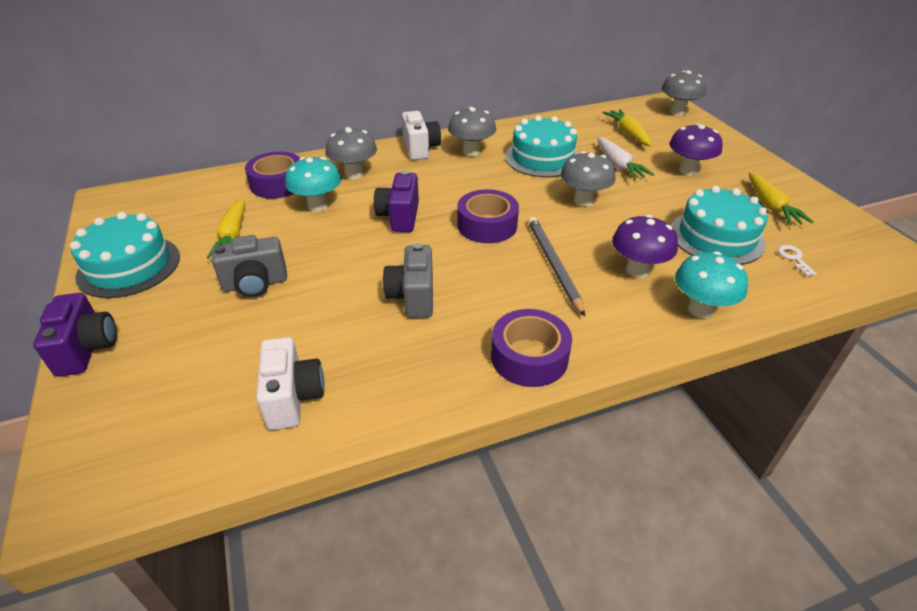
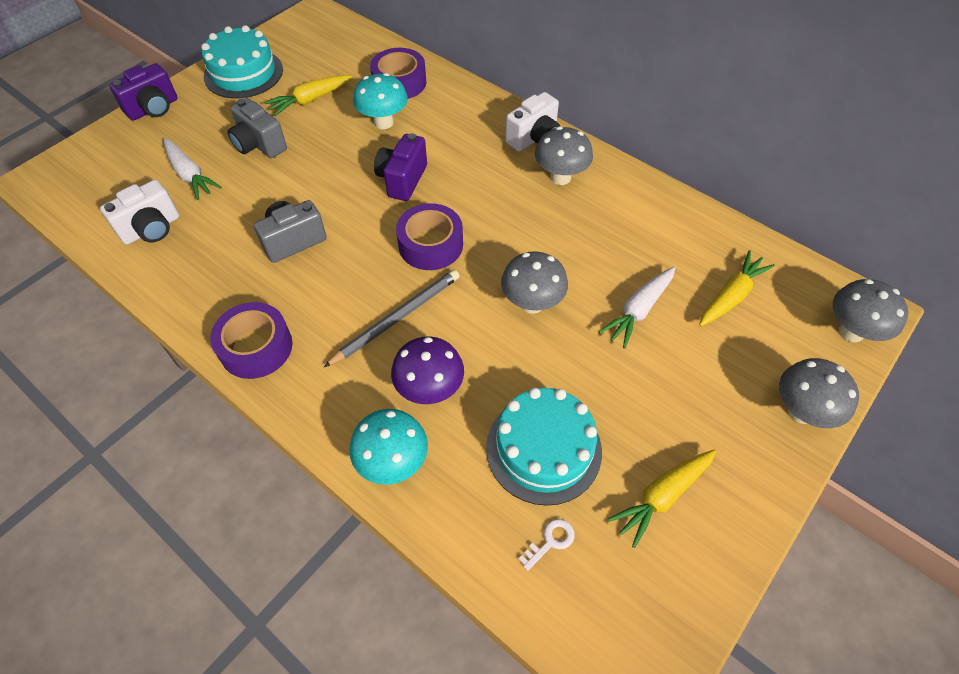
camera: 60 degrees right, 15 degrees up
grey mushroom [325,127,377,179] -> grey mushroom moved to [779,358,859,428]
purple camera [374,170,419,232] -> purple camera turned 45 degrees counterclockwise [374,133,427,201]
turquoise cake [505,115,578,177] -> none
purple mushroom [669,124,723,175] -> none
none -> white carrot [164,138,222,200]

